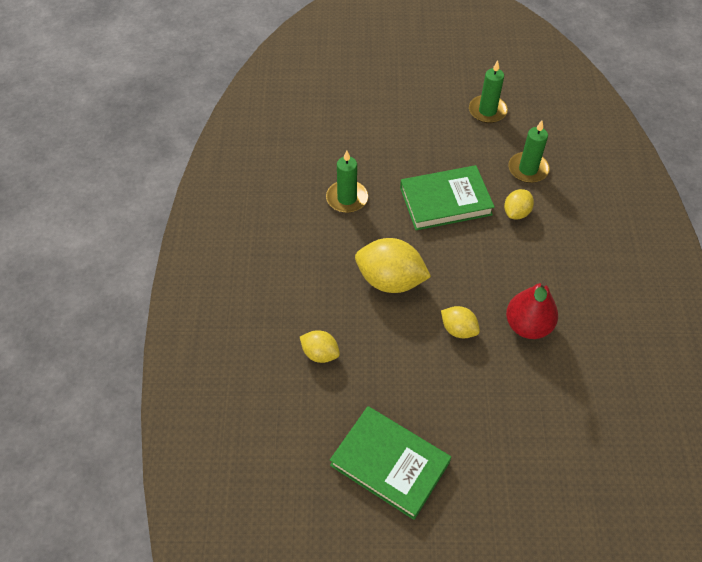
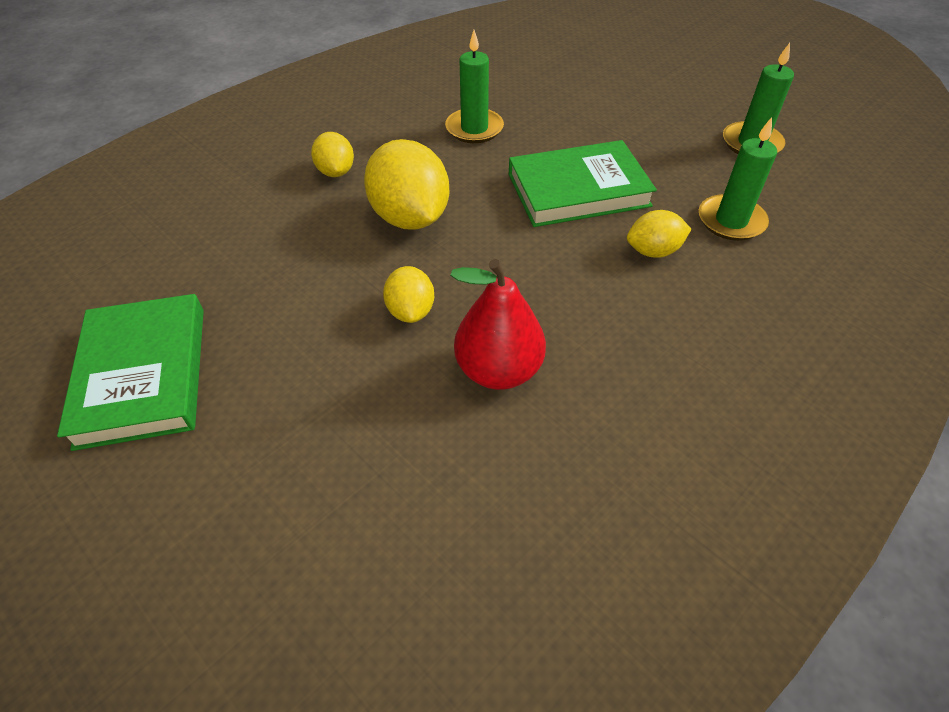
camera: 45 degrees right, 5 degrees down
yellow lemon [300,330,340,363] -> yellow lemon moved to [311,132,354,177]
green book [400,165,495,230] -> green book turned 45 degrees counterclockwise [509,140,657,227]

